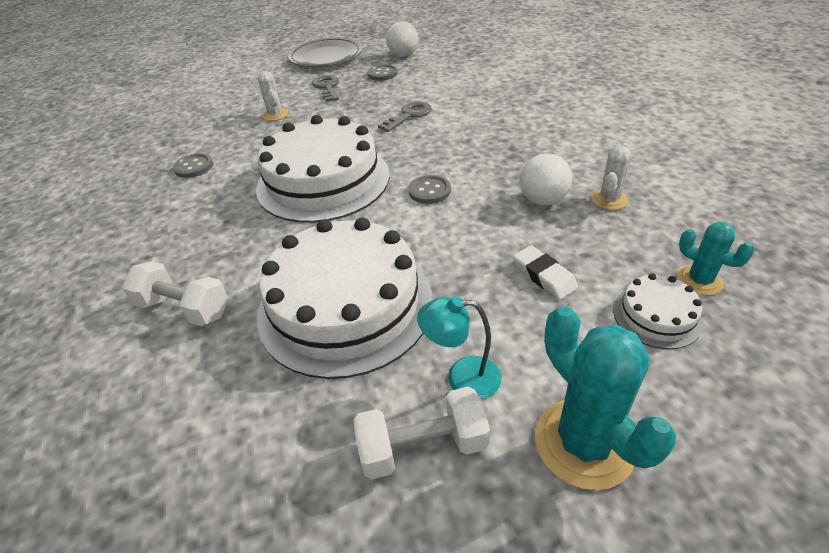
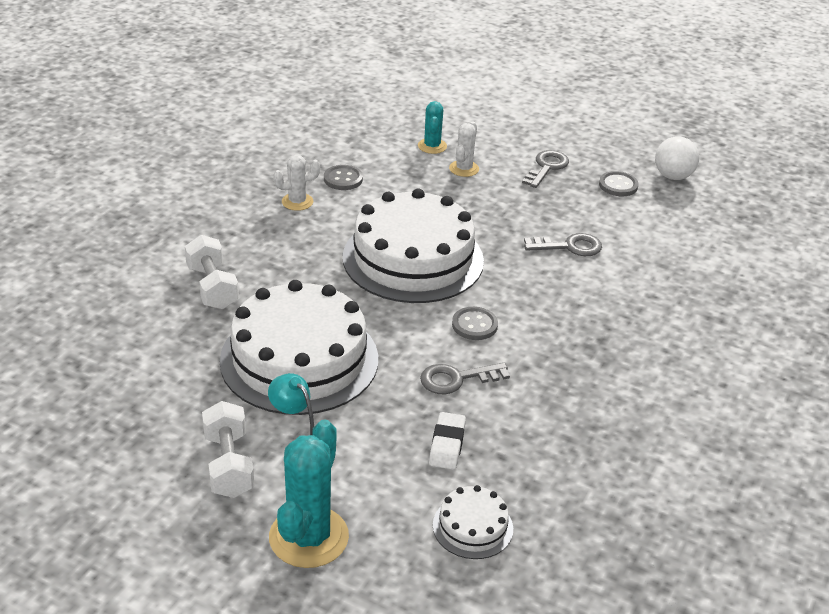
camera: 40 degrees right, 5 degrees down
grey plate [288,37,362,67] -> none
white dumbbell [353,387,490,480] -> white dumbbell turned 45 degrees clockwise [202,401,254,498]
white ball [519,153,572,206] -> none
white cactus [591,143,631,210] -> white cactus moved to [273,155,320,211]
turquoise cactus [677,222,755,295] -> turquoise cactus moved to [418,101,447,154]
none -> grey key [420,363,510,394]

